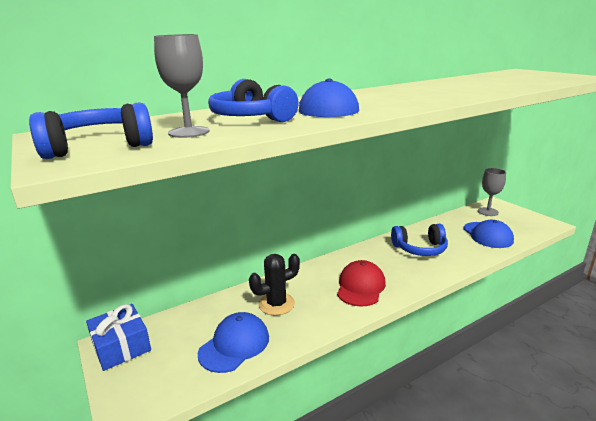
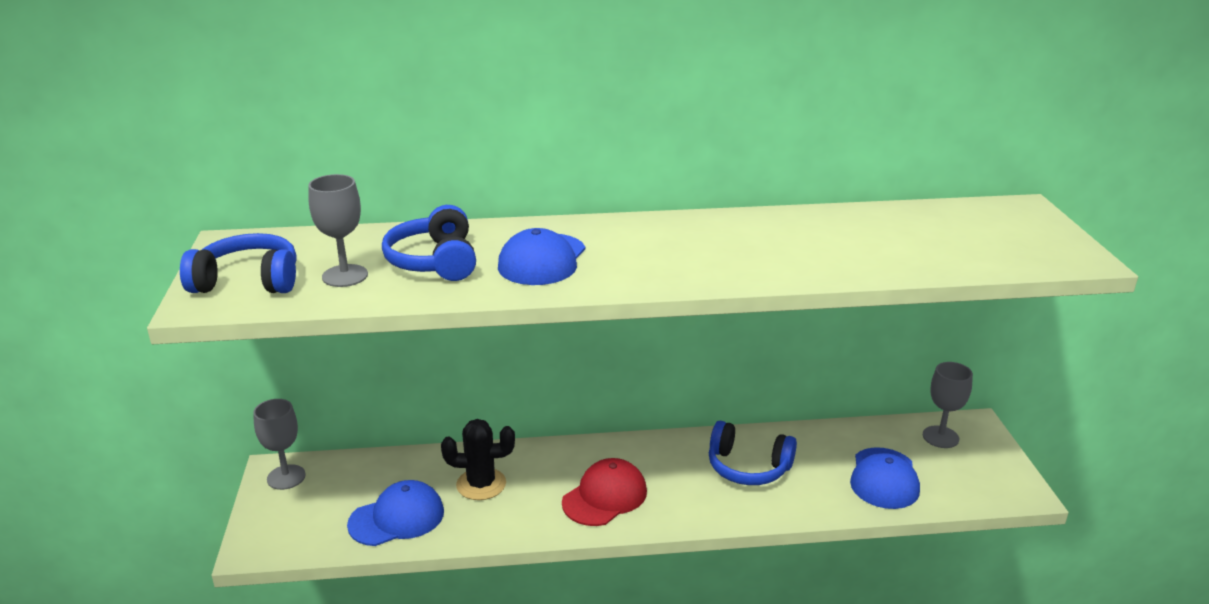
camera: 25 degrees right, 5 degrees up
blue gift [86,304,151,371] -> grey goblet [253,399,306,490]

